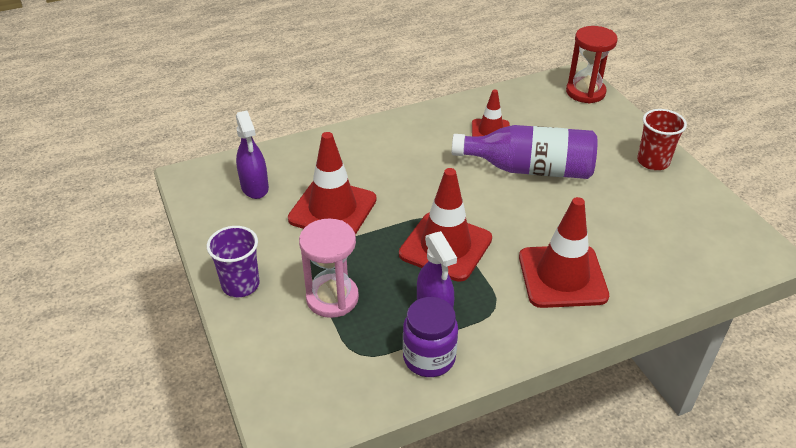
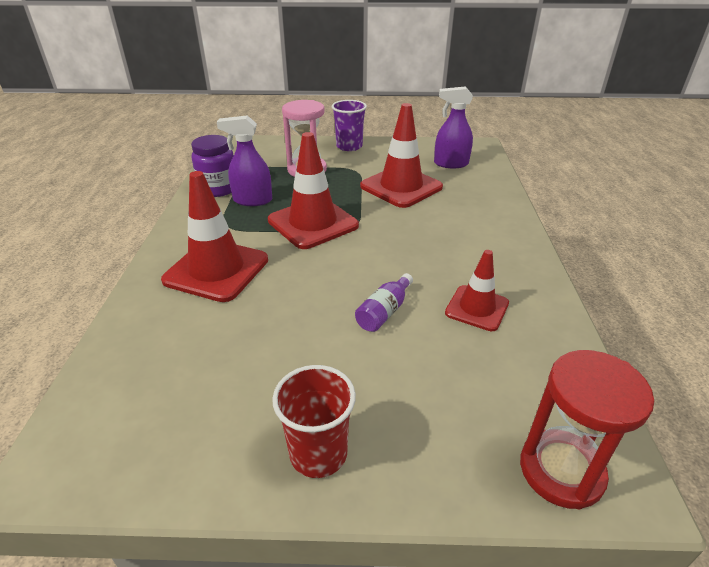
camera: 115 degrees right, 5 degrees down
purple bottle [452,125,597,179] -> purple bottle [355,273,413,332], size x0.44

